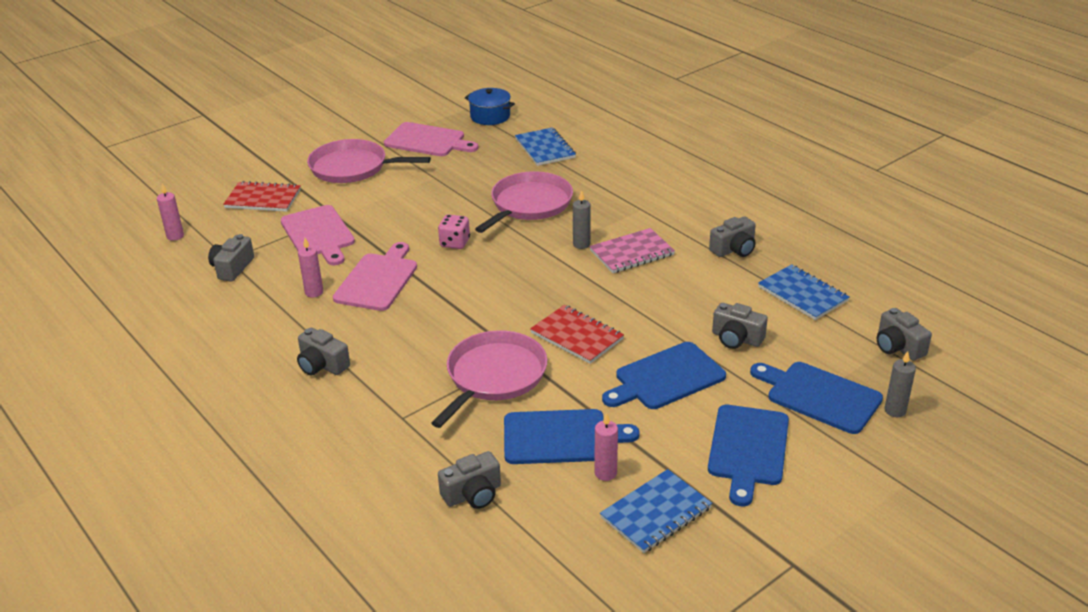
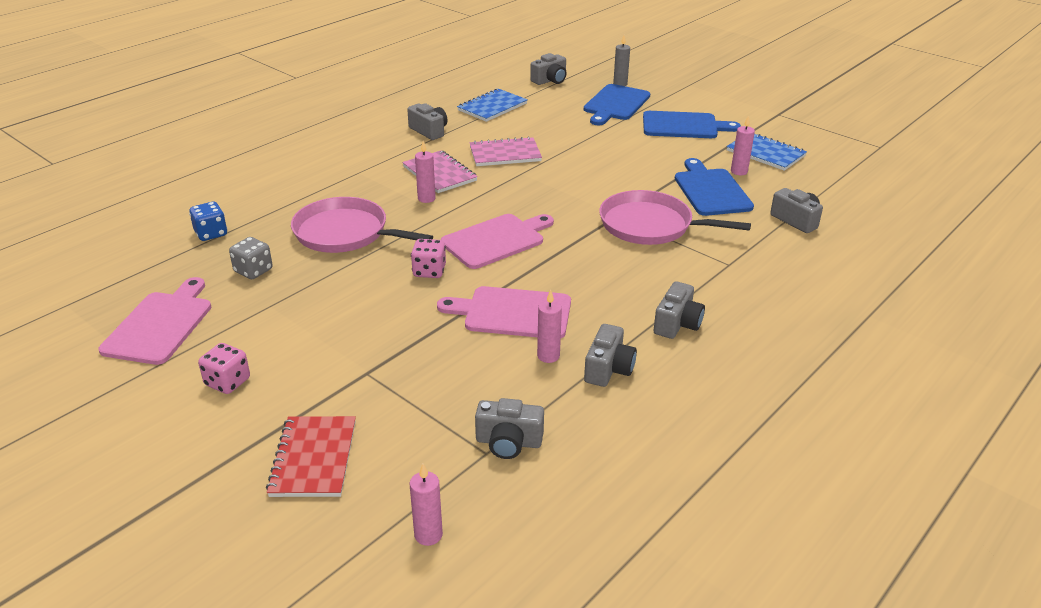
camera: 100 degrees left, 0 degrees up
pink cutting board [280,205,355,265] -> pink cutting board moved to [441,214,554,269]
pink pan [307,139,431,183] -> pink dice [198,343,250,394]
blue pot [465,88,515,125] -> none
blue notebook [515,127,576,166] -> blue dice [189,202,227,241]
red notebook [530,305,624,364] -> none
grey candle [573,190,591,249] -> pink candle [415,141,436,203]
blue cutting board [602,342,726,409] -> none
grey camera [712,303,768,349] -> grey camera moved to [584,324,637,387]
none -> grey dice [229,237,273,279]
none -> pink notebook [469,136,542,166]

